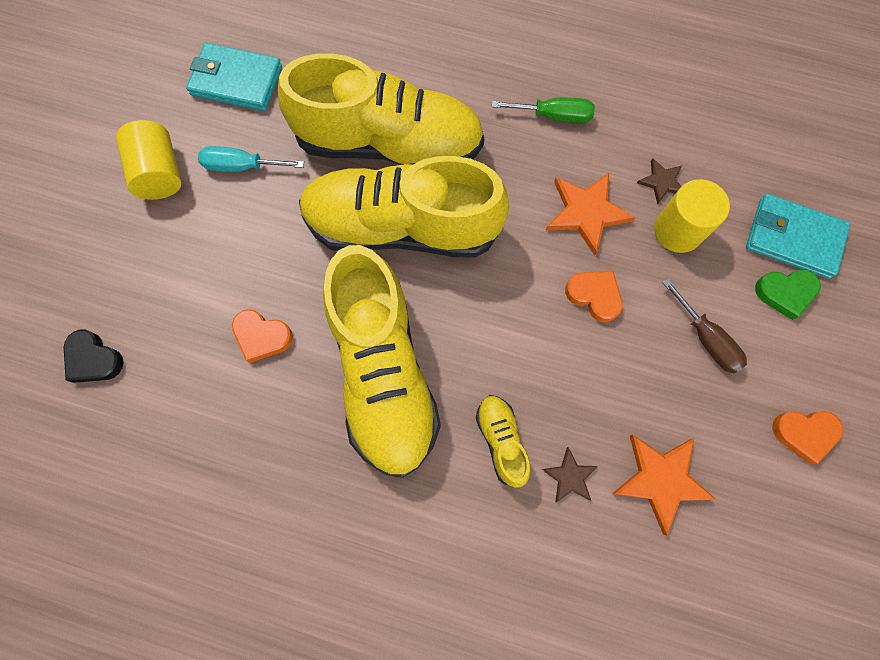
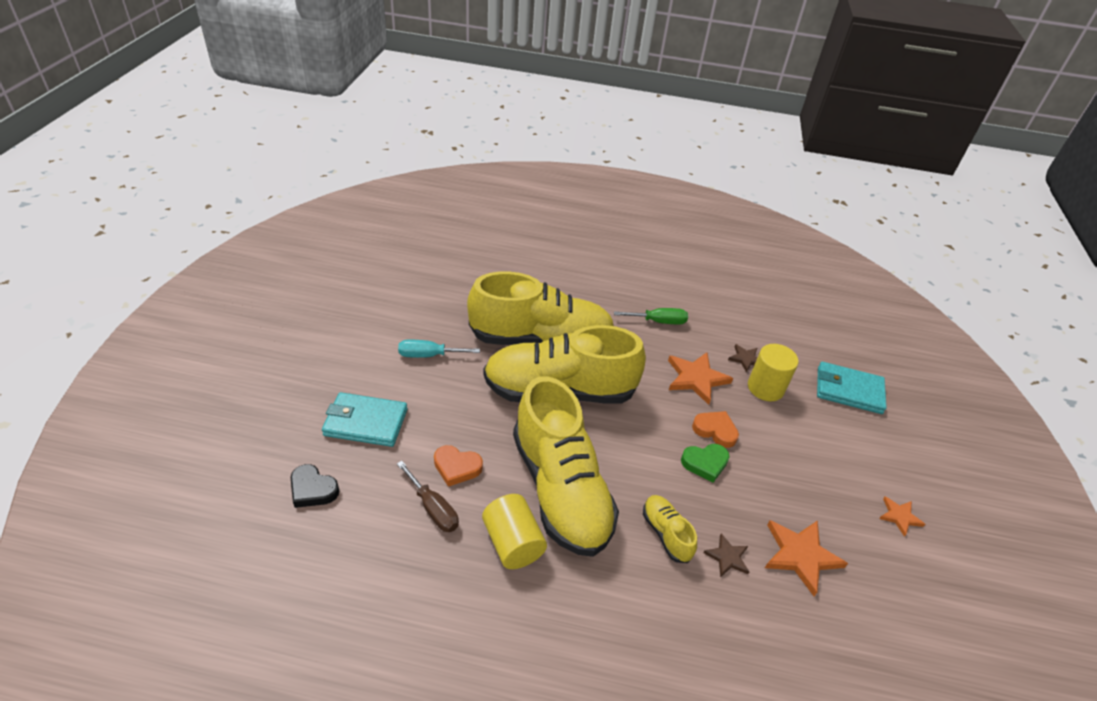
camera: 10 degrees left, 30 degrees down
yellow cylinder [116,120,182,200] -> yellow cylinder moved to [482,494,547,569]
turquoise wallet [186,43,282,111] -> turquoise wallet moved to [322,392,408,447]
brown screwdriver [662,279,747,373] -> brown screwdriver moved to [397,461,459,532]
green heart [755,269,821,320] -> green heart moved to [681,444,730,483]
orange heart [773,411,843,464] -> orange star [879,497,925,537]

